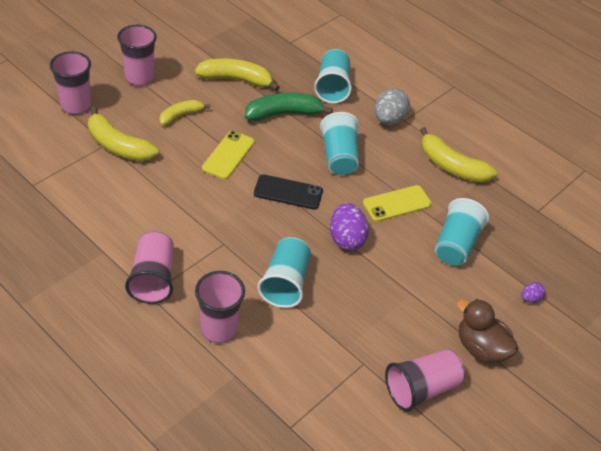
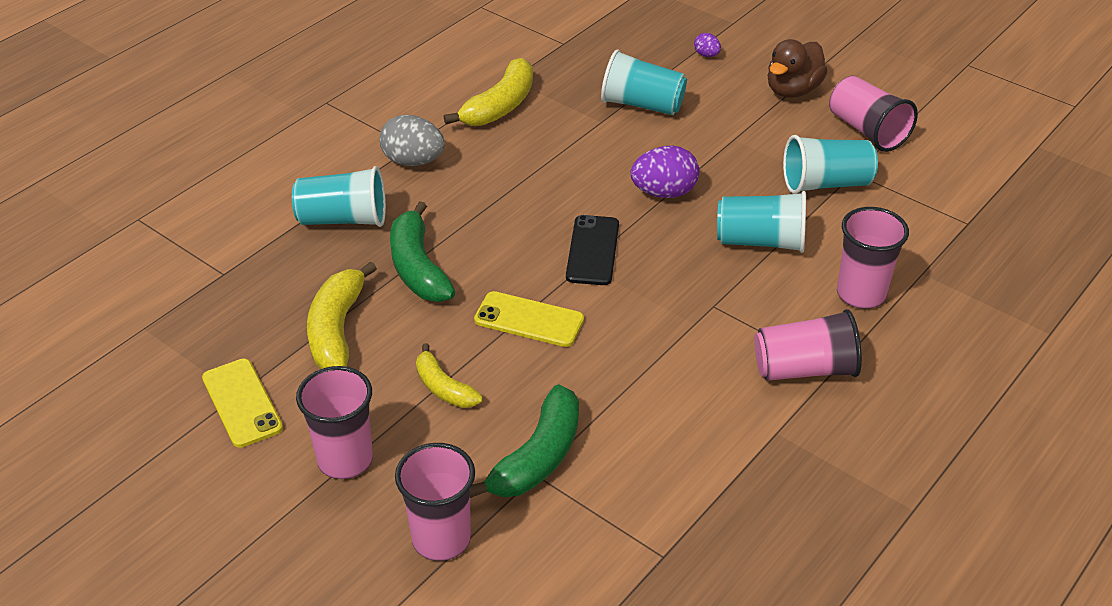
camera: 90 degrees left, 5 degrees down
yellow banana [88,107,159,161] -> green banana [470,384,579,498]
turquoise cup [320,112,359,175] -> turquoise cup moved to [783,135,878,194]
yellow phone [363,185,432,222] -> yellow phone moved to [202,359,283,448]

